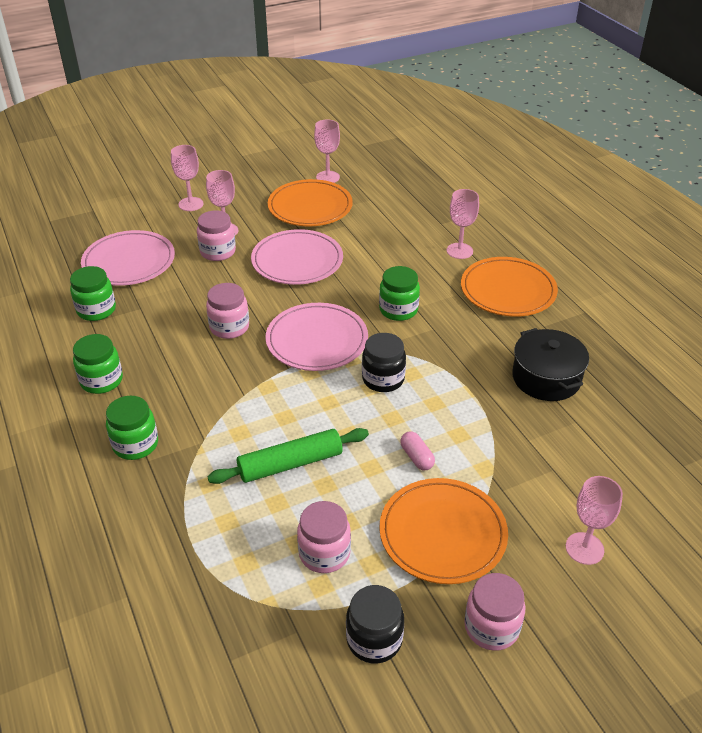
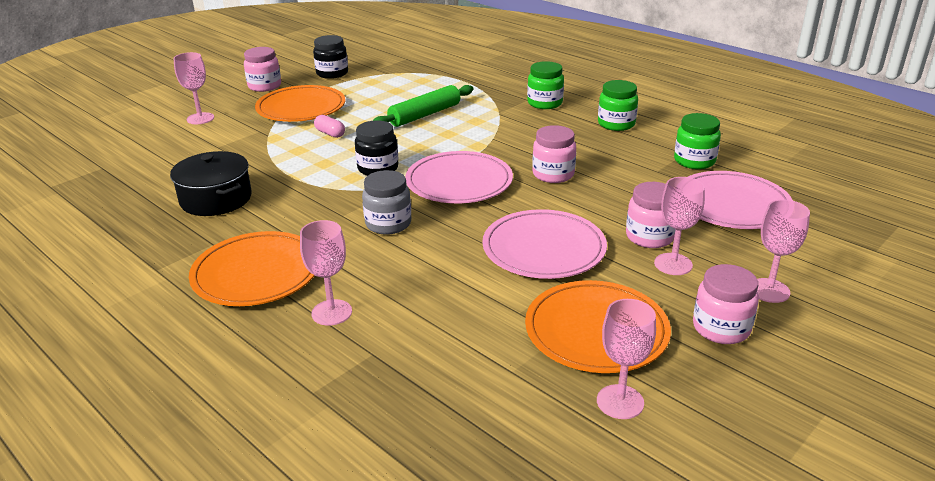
camera: 160 degrees right, 10 degrees down
pink jar [297,501,351,573] -> pink jar moved to [693,264,759,344]
green jar [379,266,420,321] -> grey jar [362,170,411,235]

